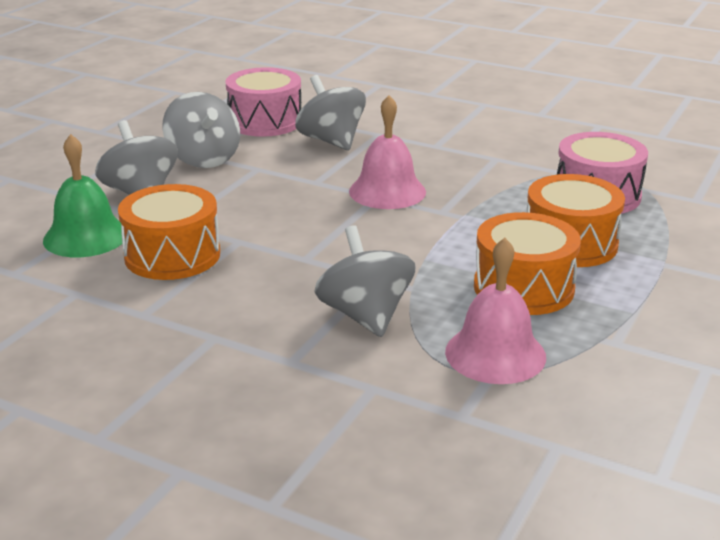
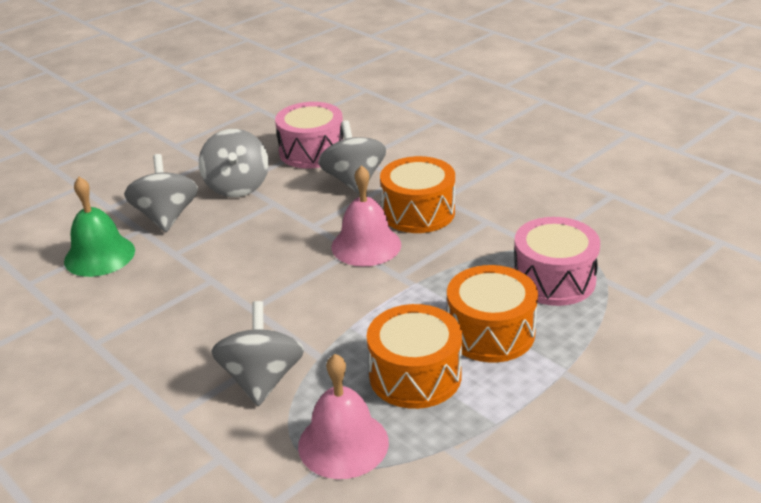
camera: 20 degrees right, 5 degrees up
orange drum [118,184,220,280] -> orange drum moved to [380,156,455,233]

